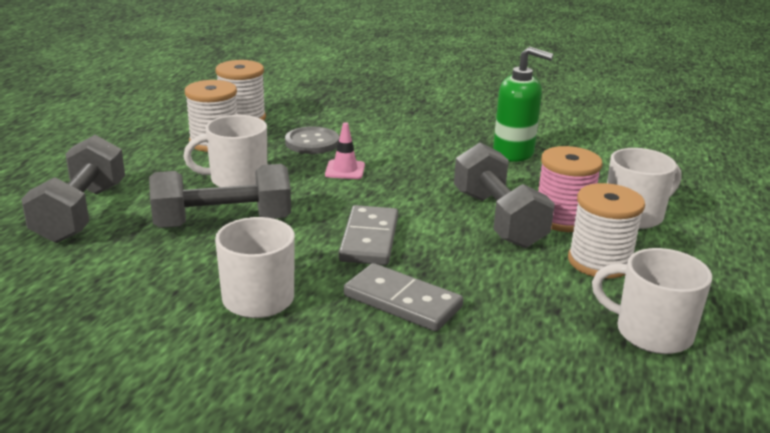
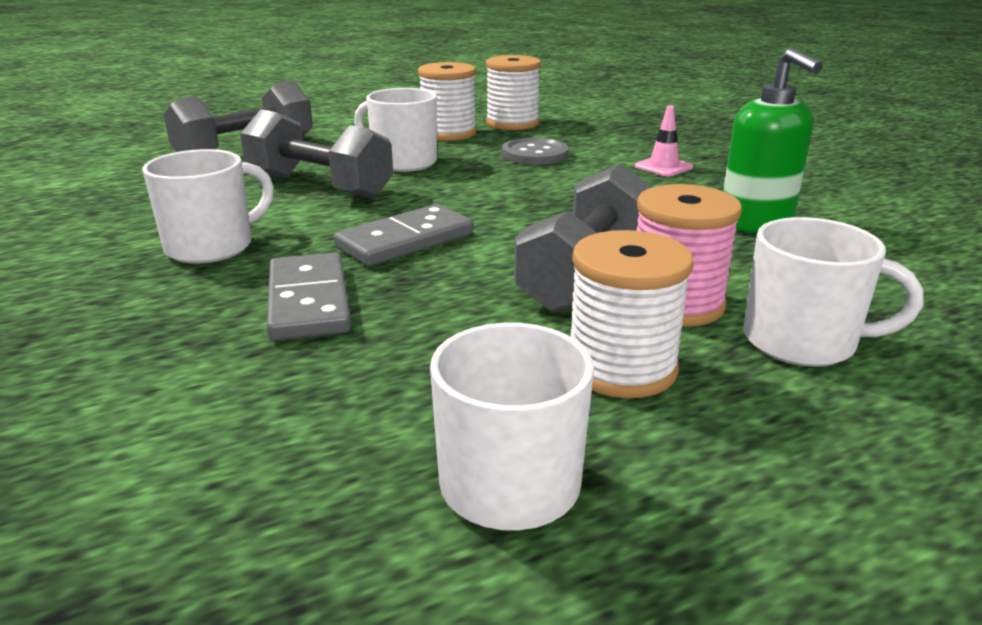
camera: 45 degrees right, 0 degrees up
pink traffic cone [325,122,365,179] -> pink traffic cone moved to [635,105,693,177]

